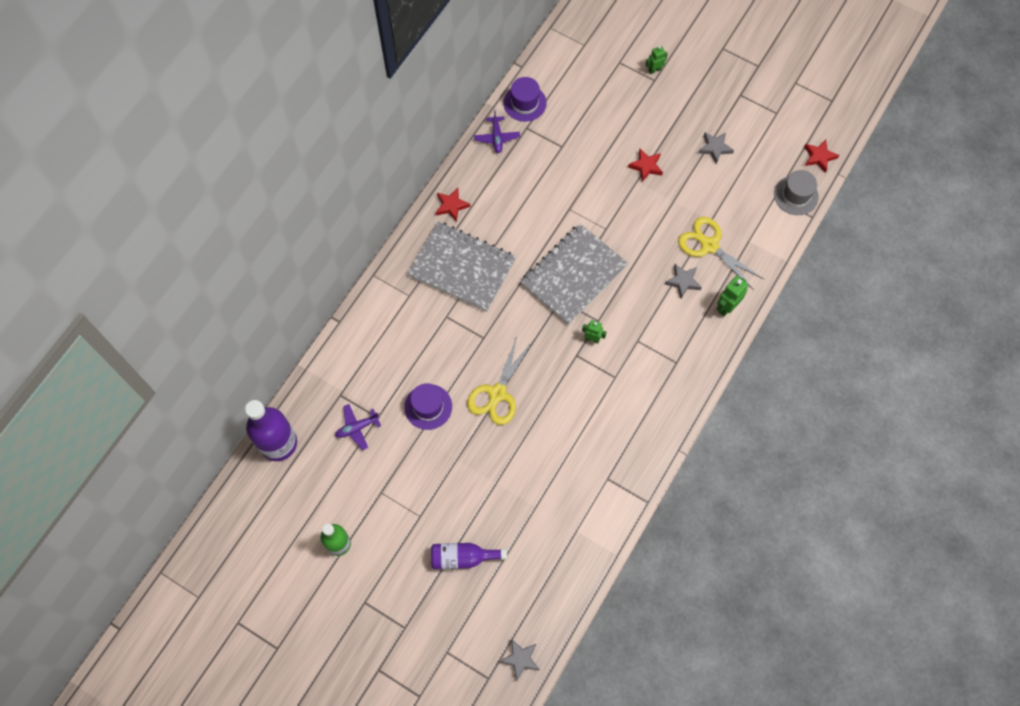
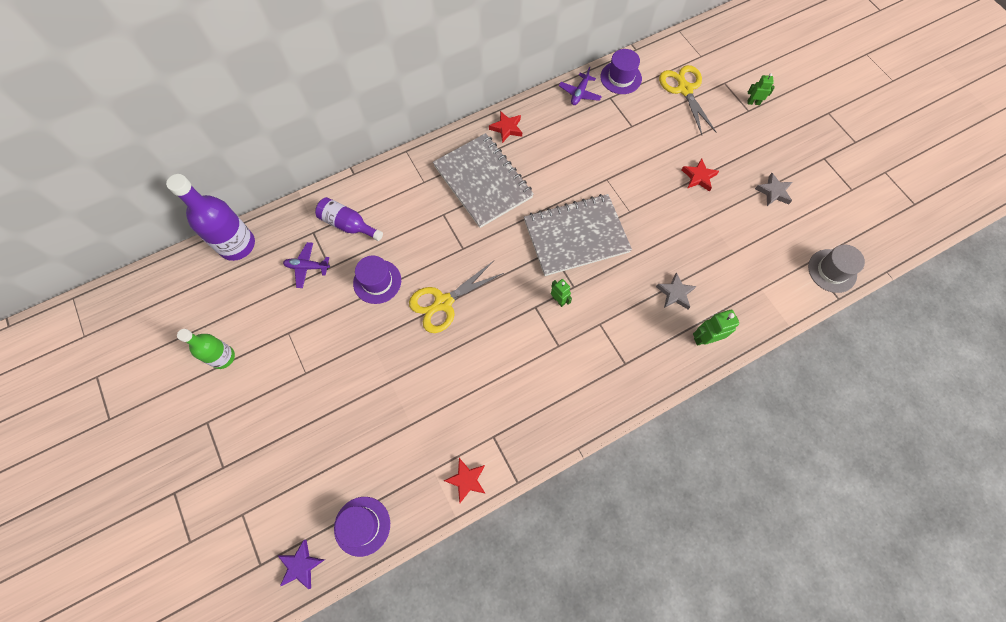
camera: 30 degrees right, 0 degrees up
purple bottle [431,543,507,569] -> purple bottle moved to [315,197,383,241]
grey star [499,639,540,681] -> purple star [278,540,325,589]
yellow scissors [678,217,764,290] -> yellow scissors moved to [659,65,717,135]
red star [804,140,839,173] -> red star moved to [444,458,486,503]
none -> purple hat [334,497,390,557]

